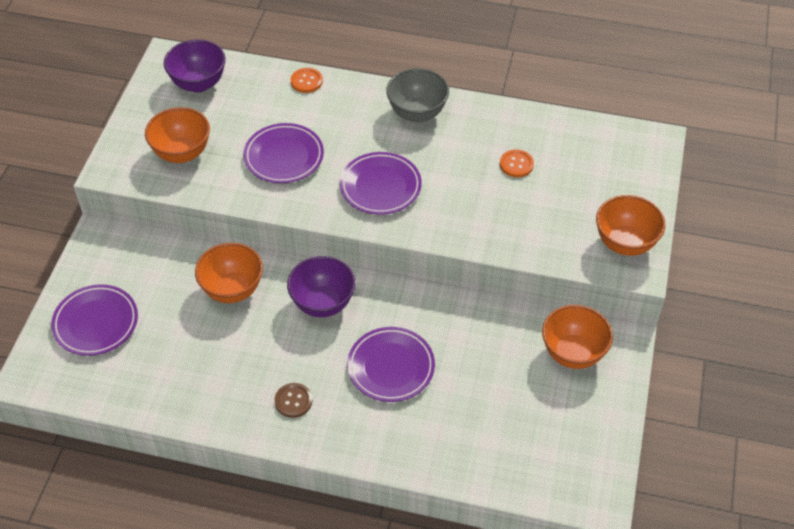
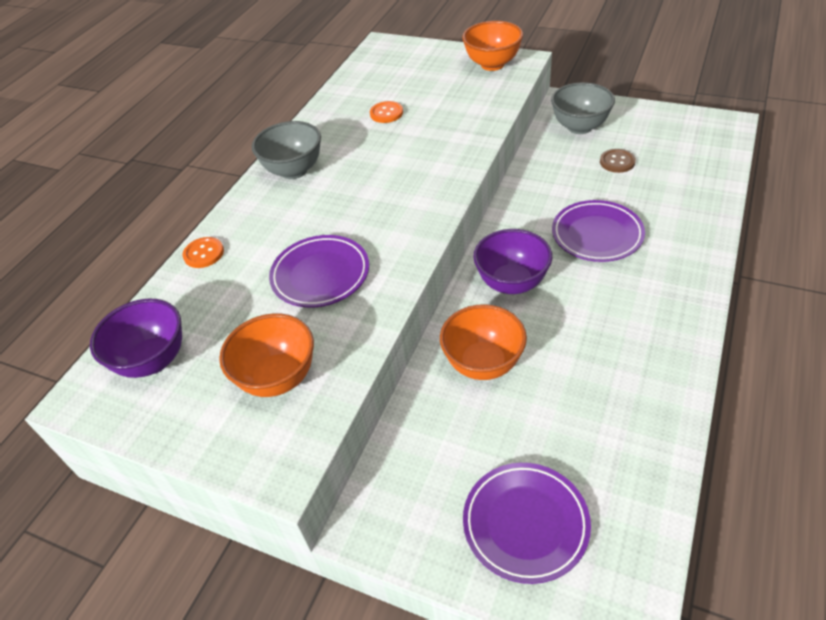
camera: 75 degrees left, 5 degrees down
brown button [274,383,312,418] -> brown button moved to [600,149,636,173]
purple plate [340,152,422,215] -> none
orange bowl [542,305,613,369] -> grey bowl [551,82,615,134]

